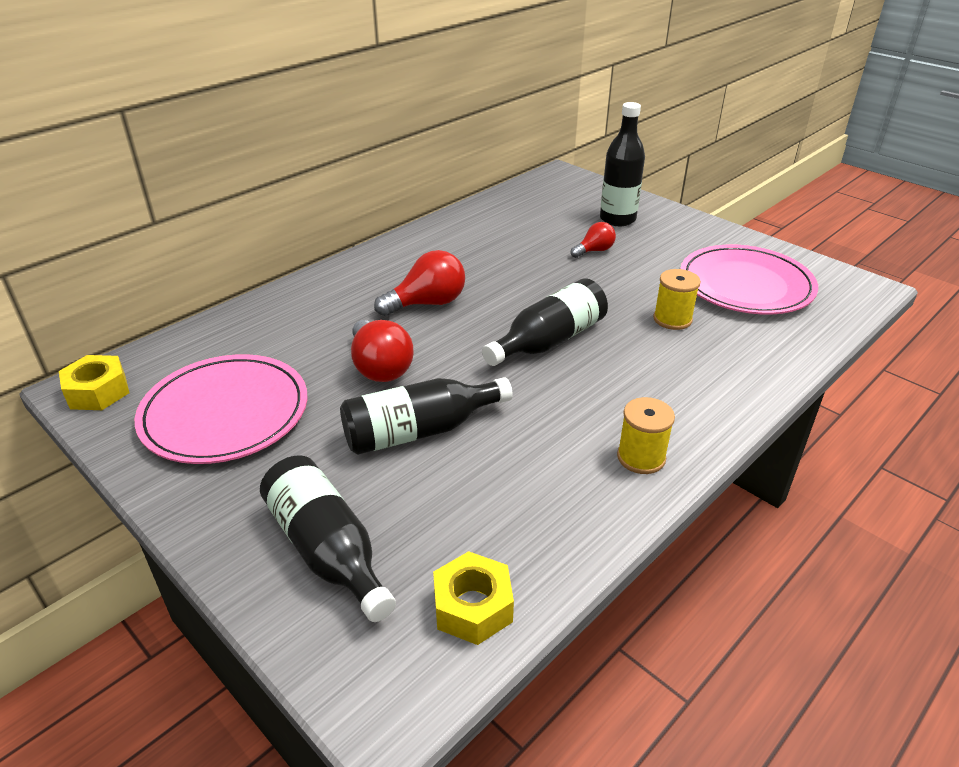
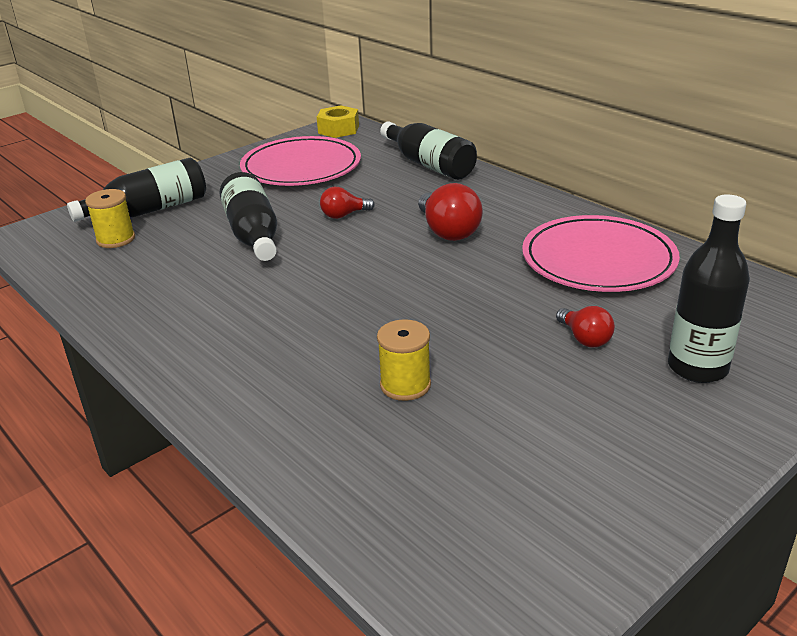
camera: 95 degrees right, 5 degrees down
red light bulb [351,320,413,382] -> red light bulb [320,187,375,219], size x0.59
yellow nut [433,551,514,645] -> none
black bottle [482,278,608,366] -> black bottle moved to [380,122,477,180]
yellow spool [617,397,675,474] -> yellow spool moved to [85,189,135,248]
pink plate [680,245,818,314] -> pink plate moved to [522,215,680,292]

